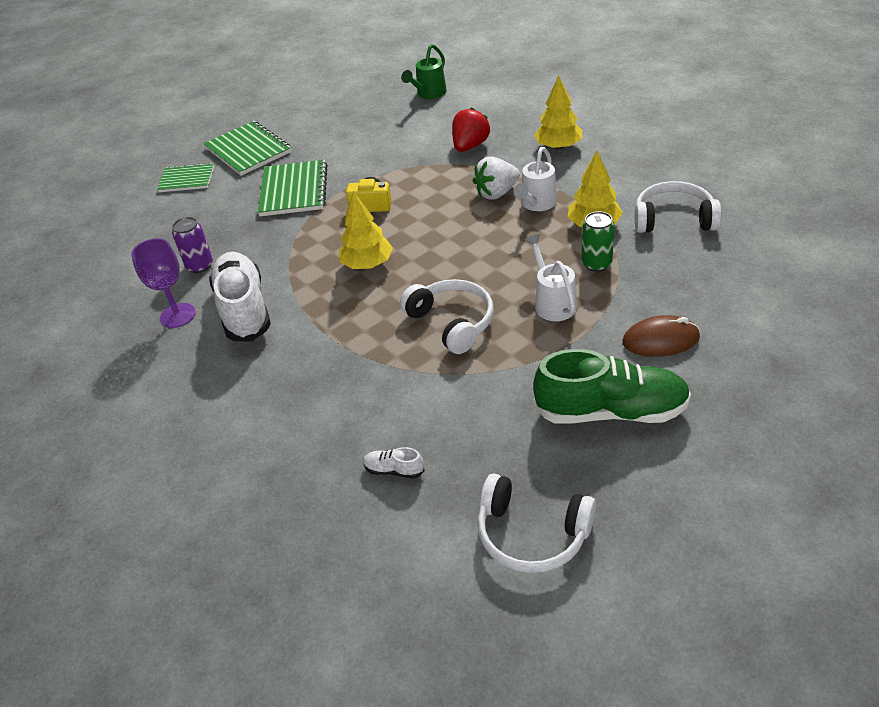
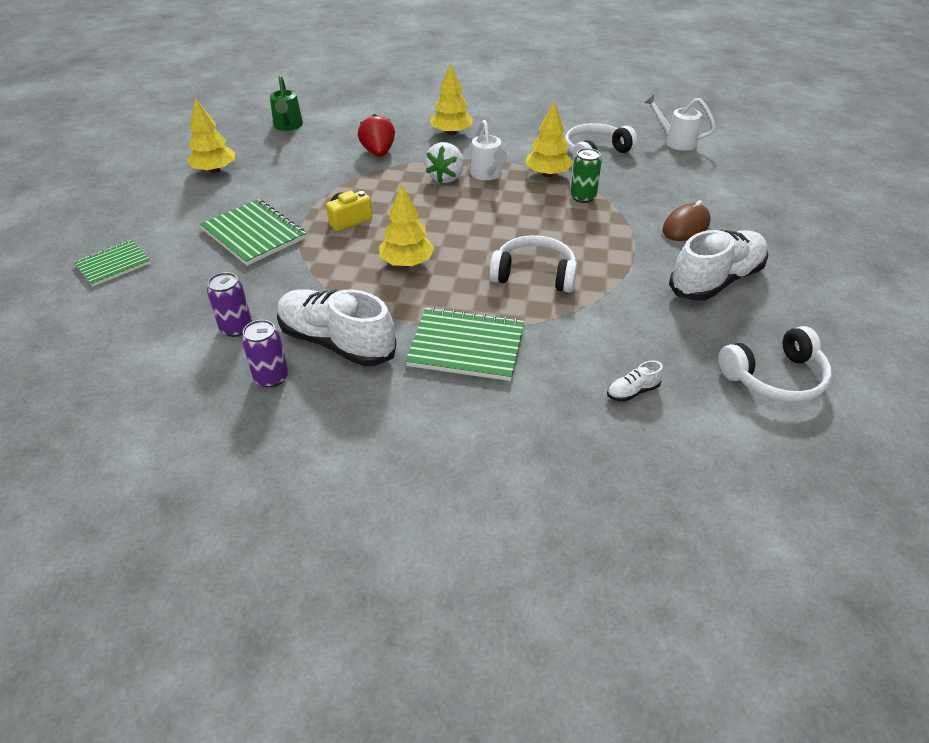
camera: 45 degrees left, 0 degrees up
purple goblet [131,238,196,328] -> purple can [242,320,288,388]
green notebook [204,121,292,176] -> green notebook moved to [405,307,524,381]
white watering can [525,234,577,321] -> white watering can moved to [644,94,716,151]
green shoe [533,349,691,424] -> white shoe [669,229,768,301]
none -> yellow tree [187,98,235,173]

